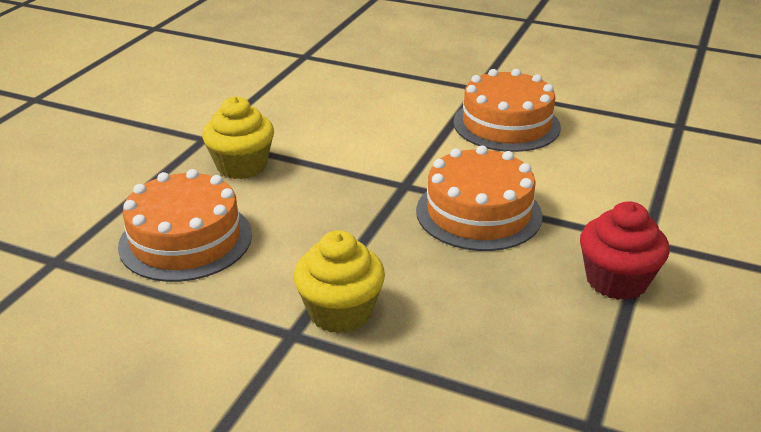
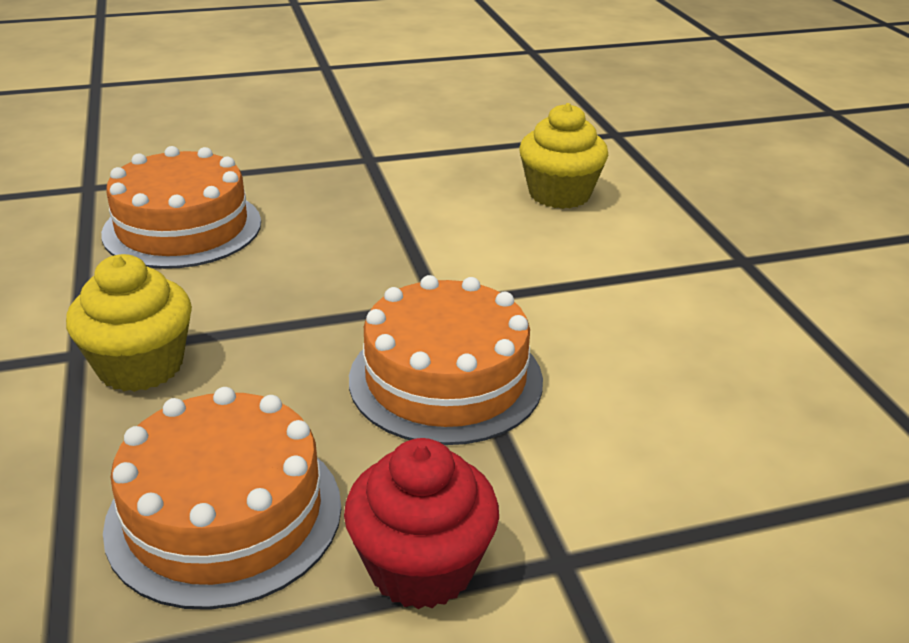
camera: 50 degrees right, 0 degrees up
yellow cupcake [202,96,274,179] -> yellow cupcake moved to [519,103,608,209]
orange cake [453,69,561,152] -> orange cake moved to [103,387,341,610]

